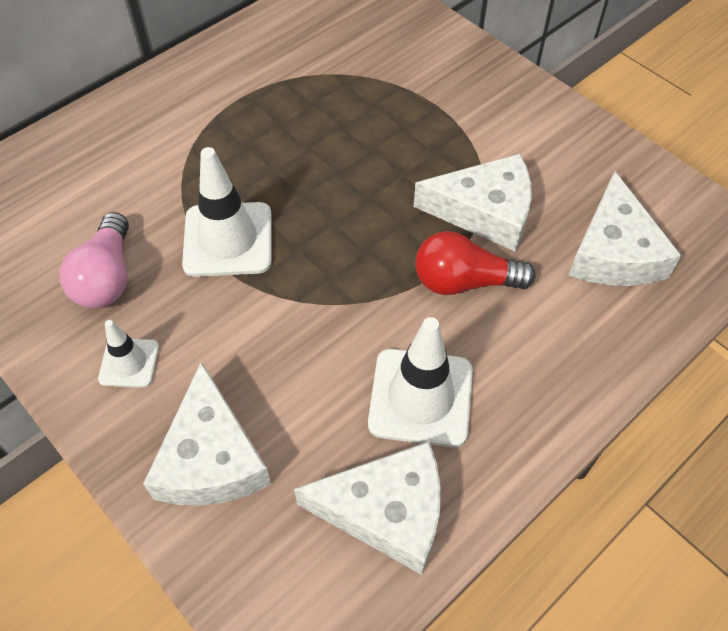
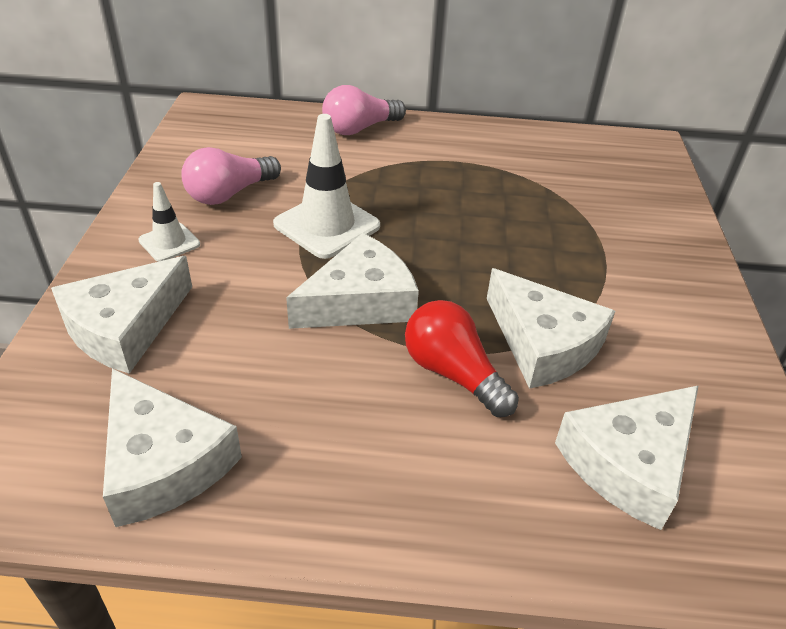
camera: 45 degrees right, 15 degrees down
white traffic cone [368,317,473,447] -> none
none -> white cheese [286,233,419,329]
none -> pink light bulb [322,85,406,135]

